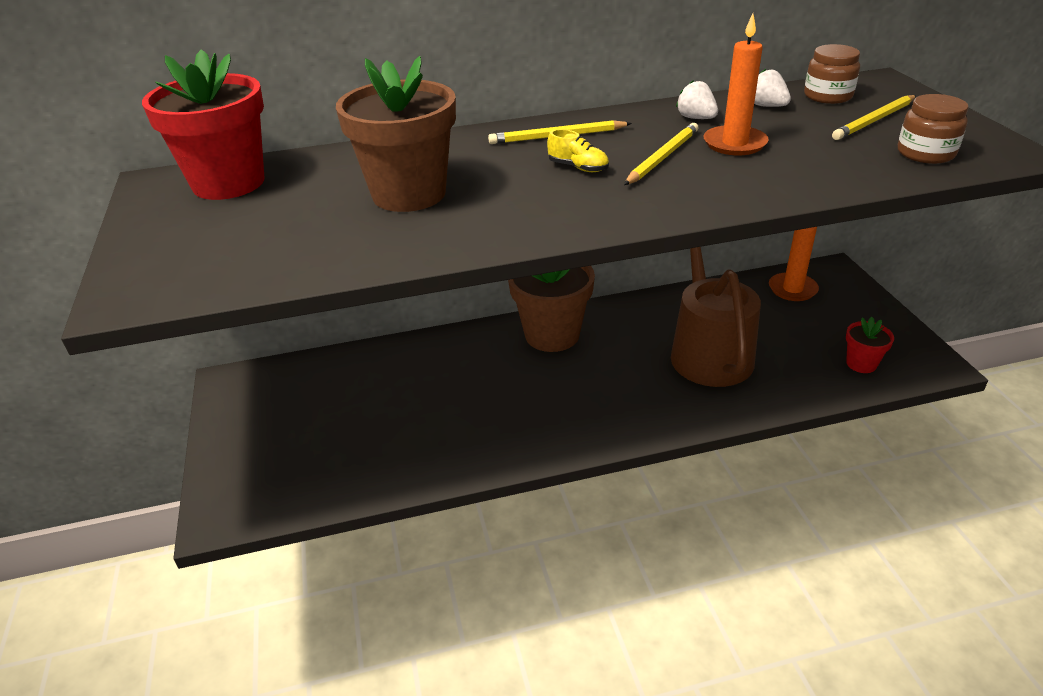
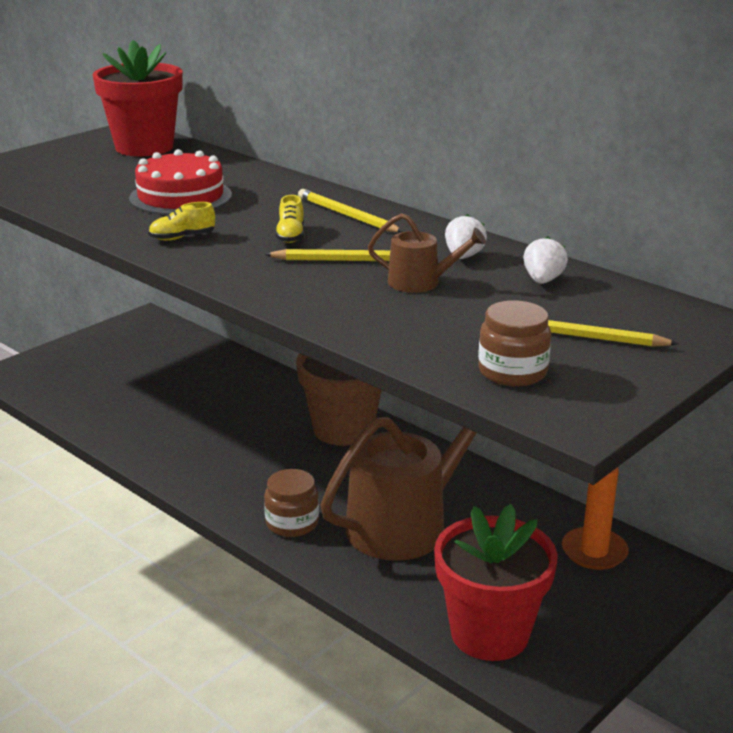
camera: 55 degrees right, 10 degrees down
brown flower pot [336,56,456,212] -> red cake [129,149,232,215]
orange candle [703,14,769,155] -> brown watering can [368,213,486,293]
brown jar [804,44,860,104] -> brown jar moved to [264,469,319,537]
red flower pot [846,317,894,373] -> red flower pot [434,504,557,661], size x2.04
none -> yellow shoe [148,202,215,241]

